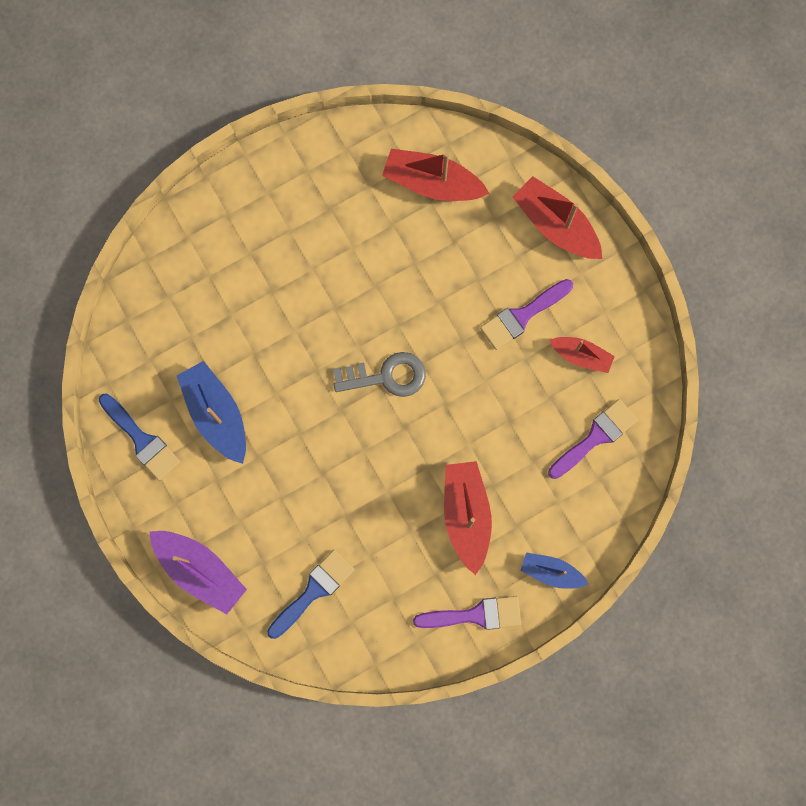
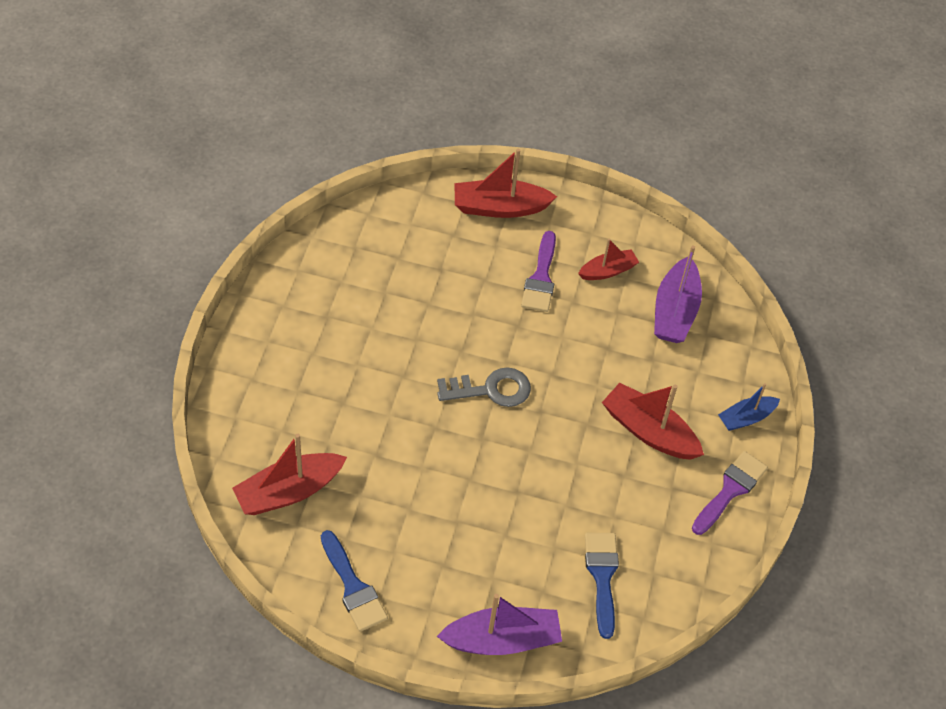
camera: 50 degrees left, 25 degrees down
blue brush [99,394,180,481] -> blue brush turned 60 degrees clockwise [321,530,388,632]
blue boat [177,361,246,464] -> none
grey key [333,352,426,397] -> grey key turned 45 degrees clockwise [437,367,531,407]
red boat [382,149,490,201] -> red boat moved to [232,434,347,515]
purple brush [548,399,638,479] -> purple boat [654,245,702,343]

